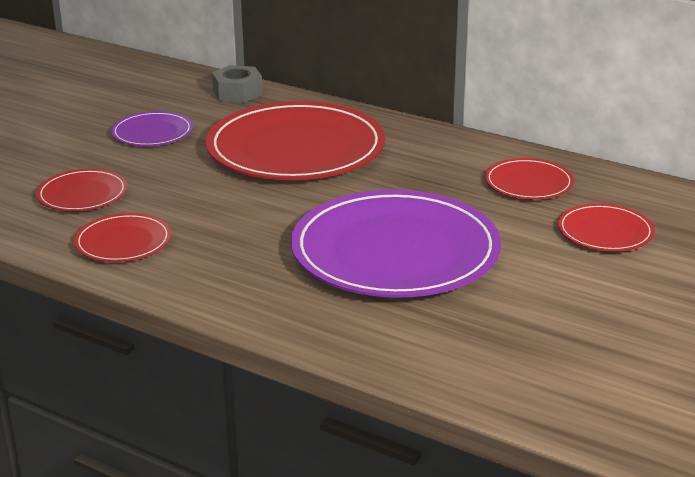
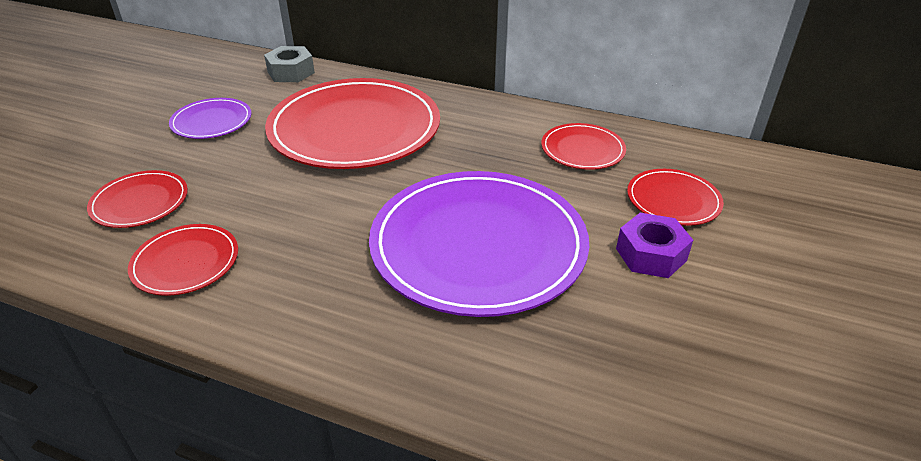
camera: 10 degrees left, 10 degrees up
none -> purple nut [616,213,693,278]

